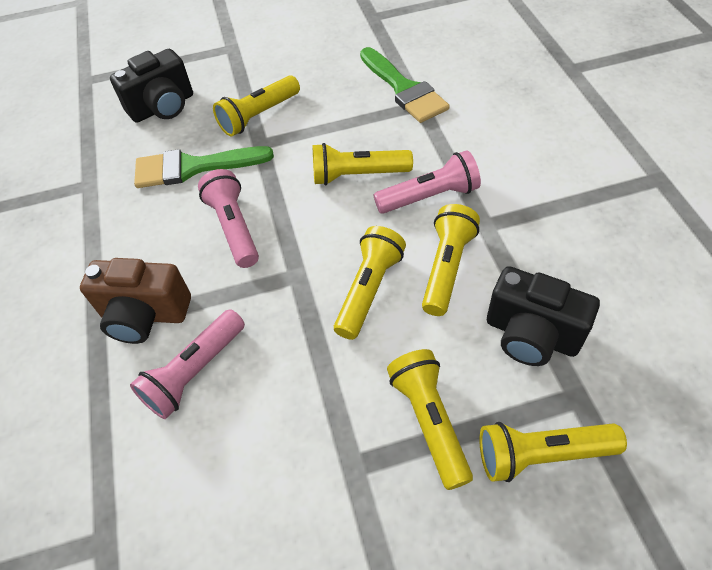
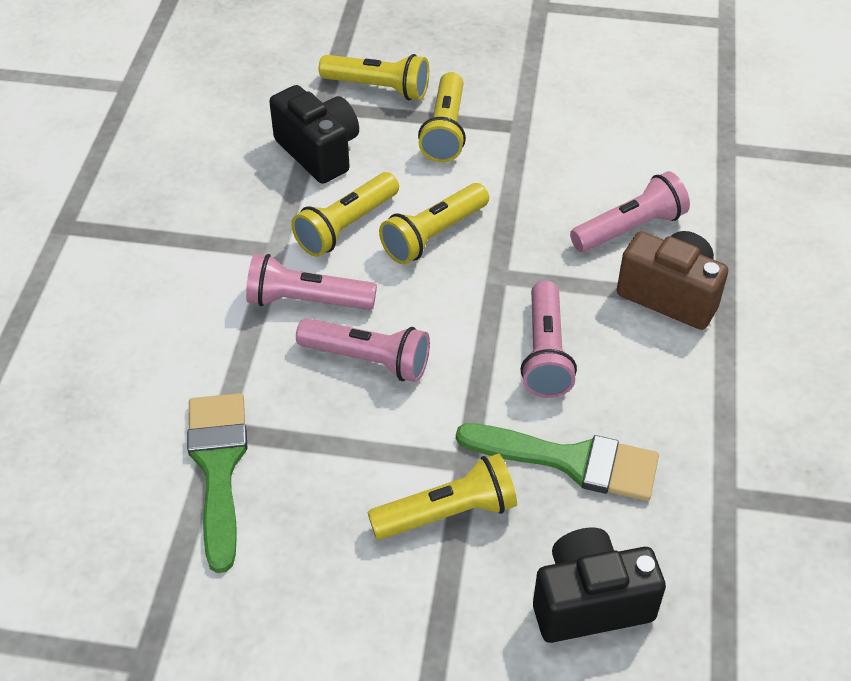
camera: 160 degrees left, 5 degrees down
yellow flashlight [313,143,413,185] -> pink flashlight [296,318,430,382]

